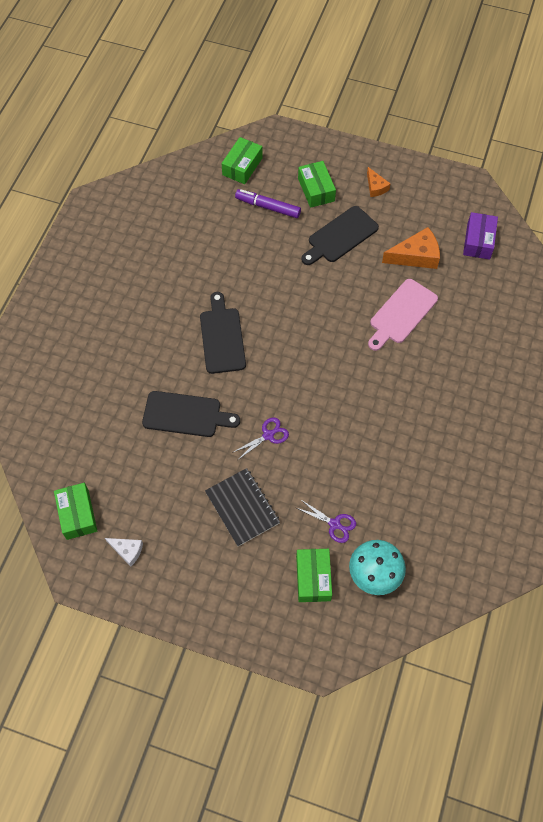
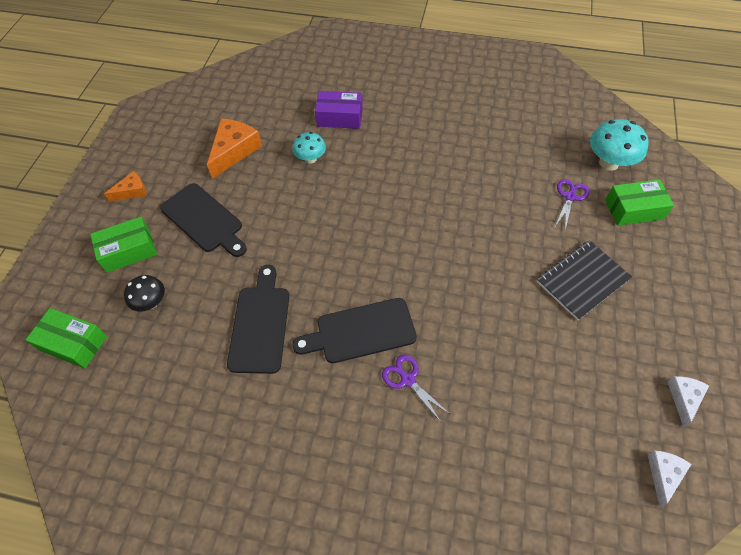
camera: 95 degrees left, 5 degrees down
green box [54,483,97,540] -> white cheese [647,451,691,507]
black cutting board [142,391,240,437] -> black cutting board moved to [227,265,289,374]
purple scissors [232,417,289,460] -> purple scissors moved to [382,354,451,422]
purple marker [235,189,301,218] -> black mushroom [124,275,165,311]
pink cutting board [368,279,438,351] -> turquoise mushroom [292,132,326,164]
orange cheese [382,227,440,269] -> orange cheese turned 45 degrees clockwise [207,118,262,179]
purple box [463,212,498,260] -> purple box moved to [315,91,363,129]

